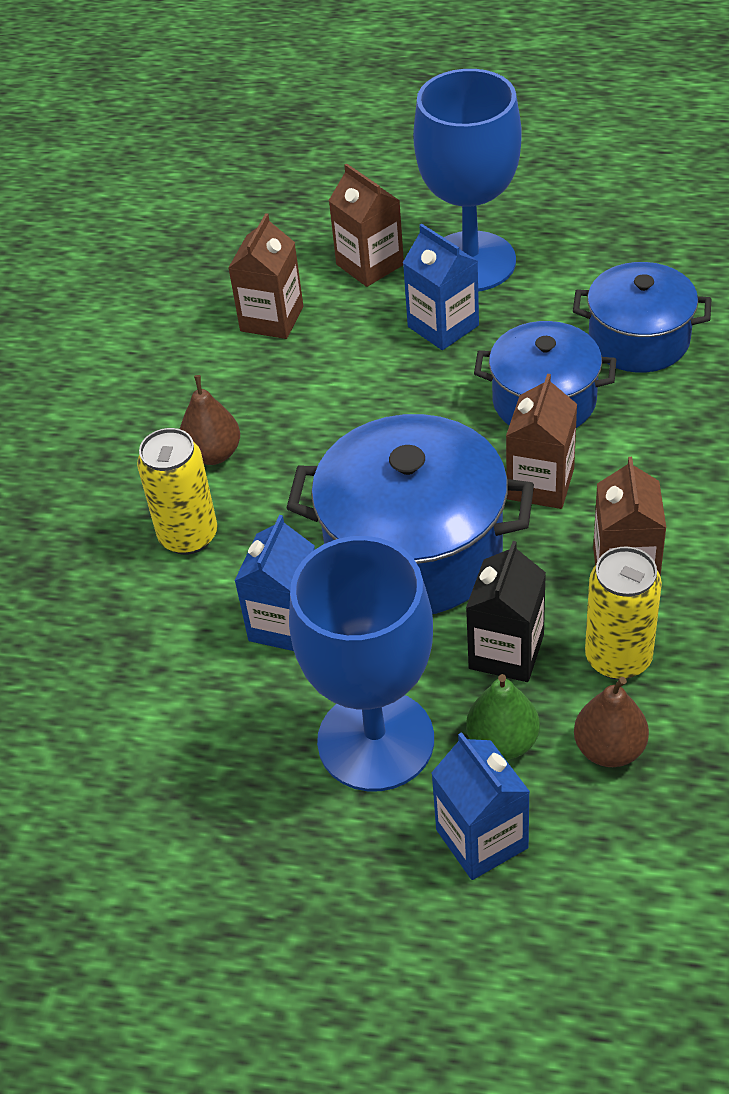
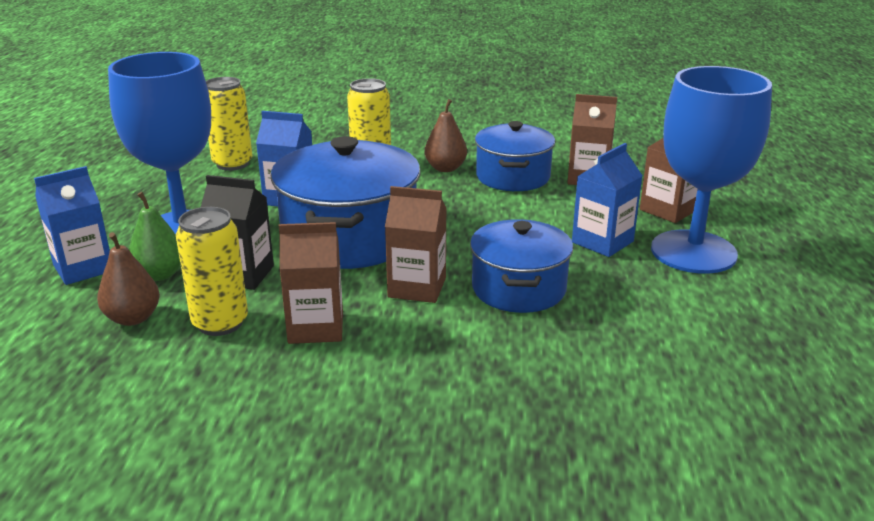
camera: 80 degrees right, 20 degrees down
blue pot [573,262,711,373] -> blue pot moved to [475,121,555,191]
none -> yellow can [206,77,252,171]

